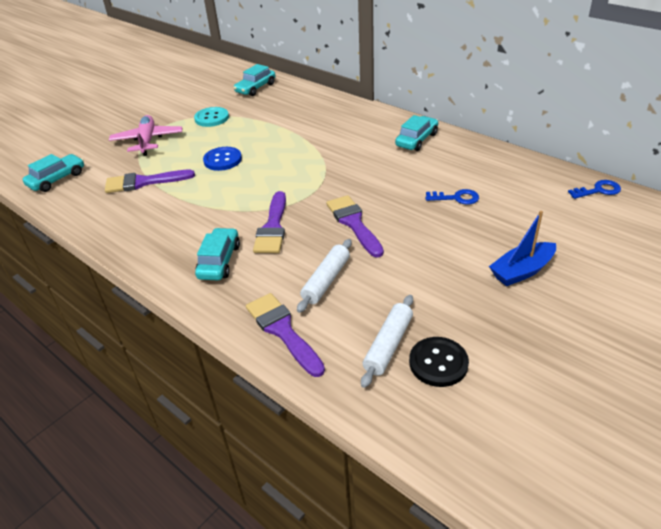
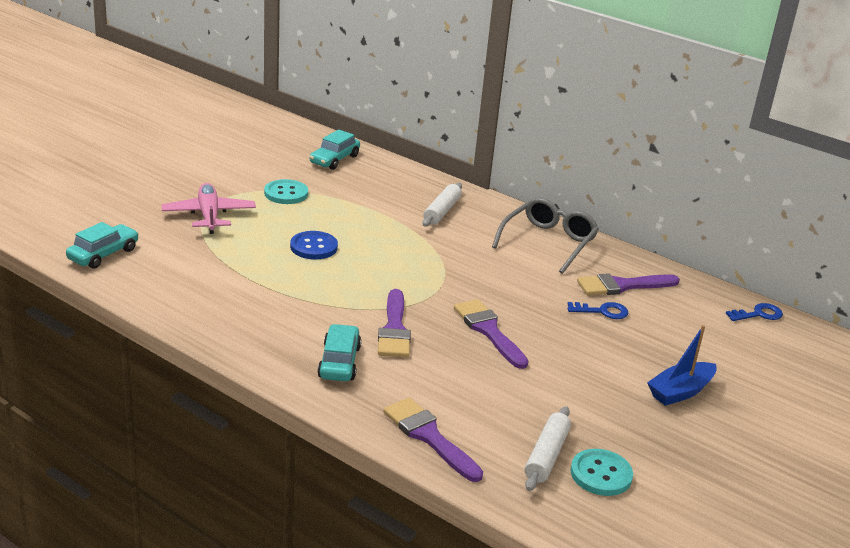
camera: 10 degrees left, 10 degrees down
purple brush [105,170,195,193] -> purple brush moved to [577,273,680,295]
white rolling pin [297,239,352,313] -> white rolling pin moved to [422,183,462,227]
turquoise car [395,115,438,151] -> grey glasses [492,197,599,274]
black button [409,337,469,387] -> turquoise button [570,449,633,496]

